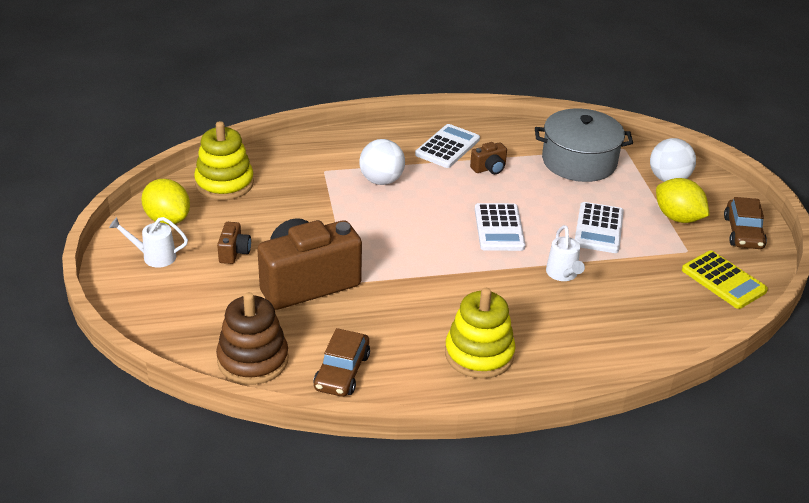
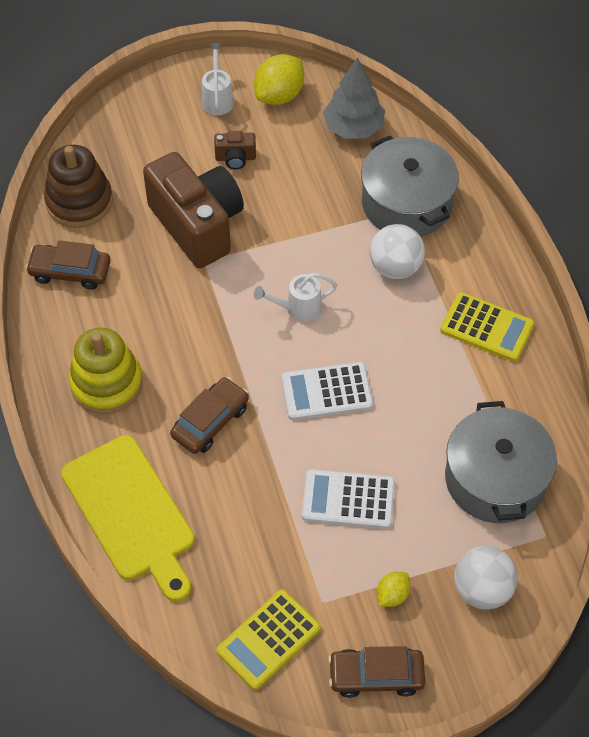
camera: 85 degrees right, 20 degrees up
yellow stacking toy [194,121,254,200] -> grey tree [323,57,385,139]
white calculator [415,124,480,168] -> yellow calculator [440,292,535,362]
brown camera [470,142,507,174] -> none
white watering can [546,225,585,281] -> white watering can moved to [254,273,337,322]
yellow lemon [656,178,710,223] -> yellow lemon [377,572,411,607], size x0.55
none -> yellow cutting board [61,435,195,602]
none -> brown car [170,377,249,454]
none -> grey pot [361,135,459,237]

